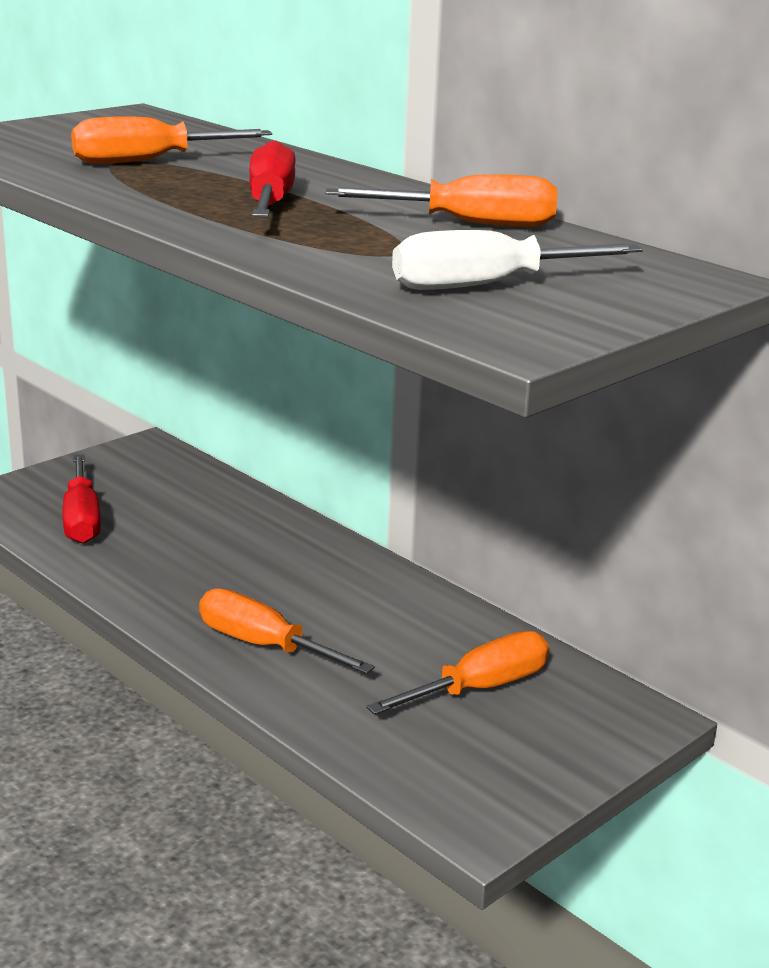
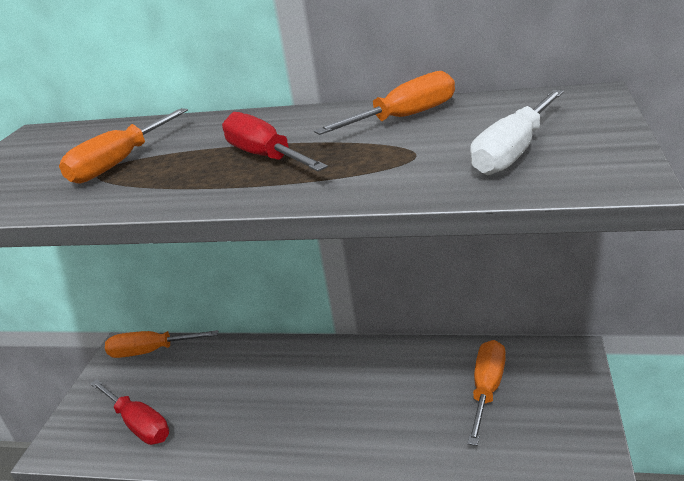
camera: 30 degrees left, 5 degrees up
orange screwdriver [199,588,375,674] -> orange screwdriver moved to [105,330,218,358]

